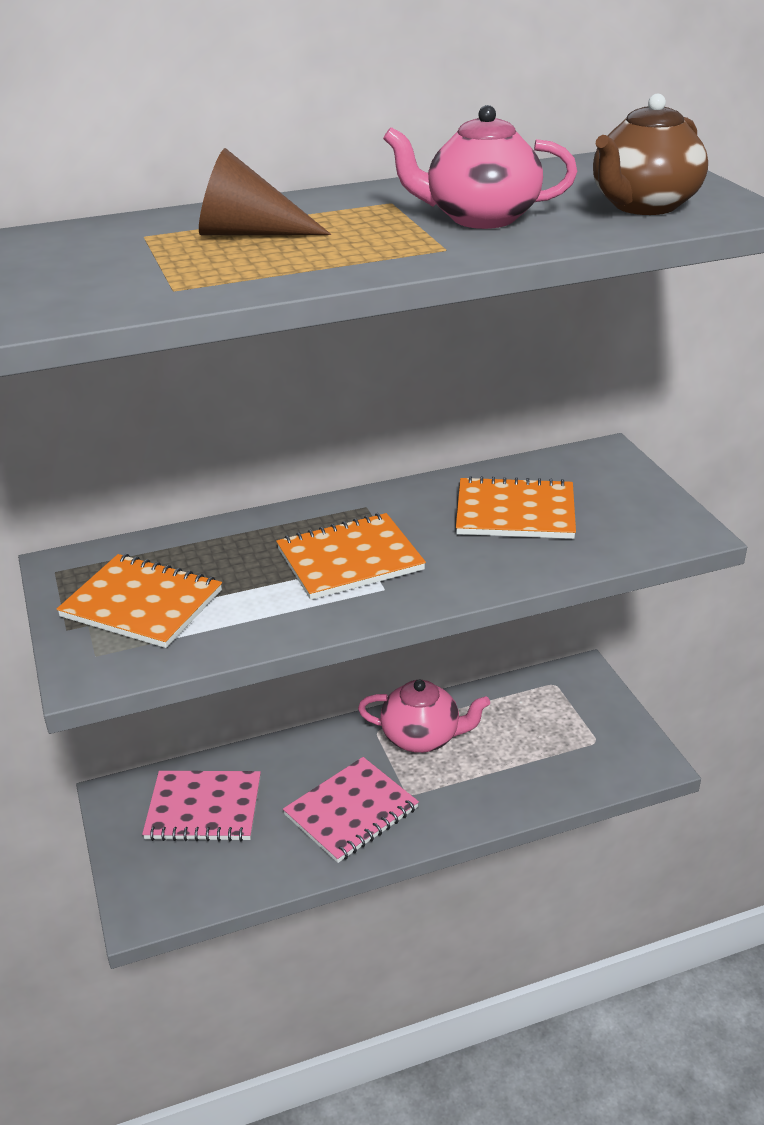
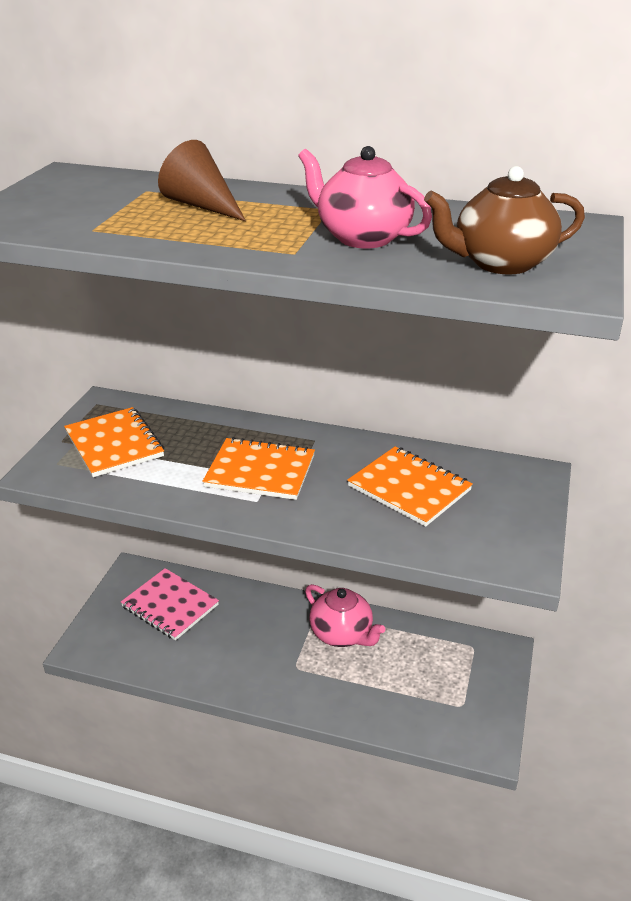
camera: 35 degrees right, 0 degrees up
pink notebook [283,757,419,863] -> none

